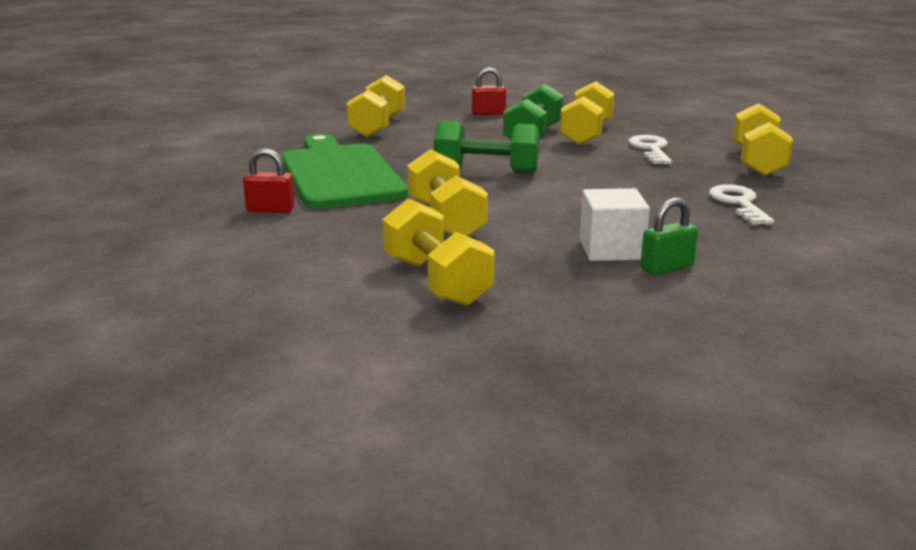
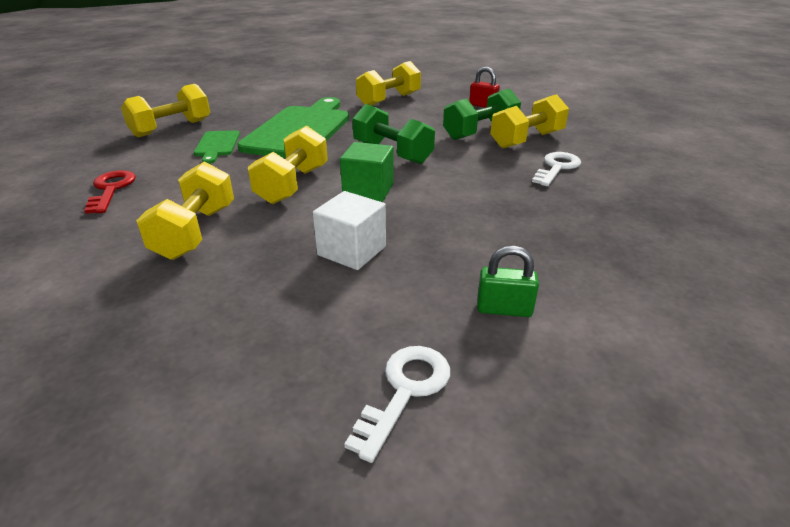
camera: 35 degrees right, 10 degrees up
red padlock [243,148,295,213] -> green cutting board [194,130,240,164]
green padlock [640,198,698,275] -> green padlock moved to [477,246,539,317]
white key [709,184,774,225] -> white key moved to [344,346,450,463]
yellow dumbbell [733,103,793,176] -> yellow dumbbell moved to [121,84,210,137]
none -> red key [84,170,136,214]
none -> green cube [340,142,394,202]

